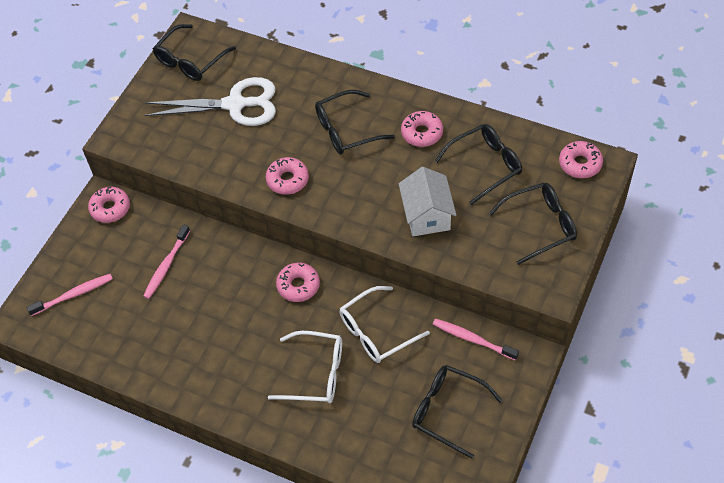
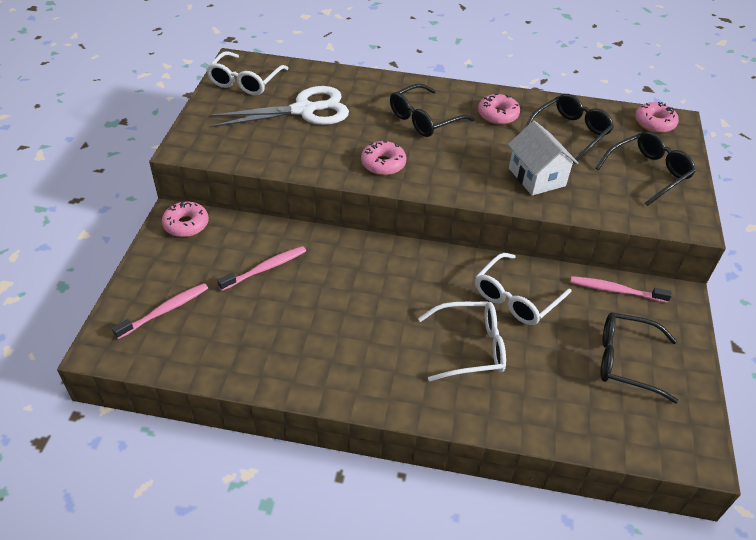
camera: 20 degrees left, 10 degrees down
pink toothbrush [143,225,190,299] -> pink toothbrush turned 135 degrees counterclockwise [217,246,306,291]
black glasses [153,24,236,81] -> white glasses [206,51,289,96]
pink donut [276,263,320,302] -> none

